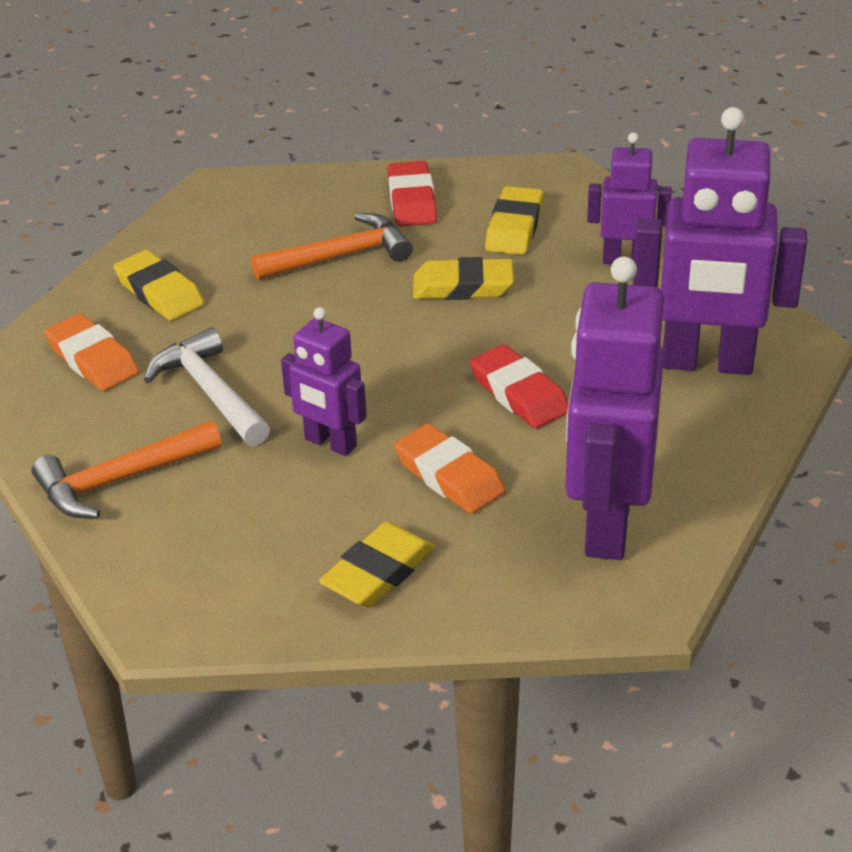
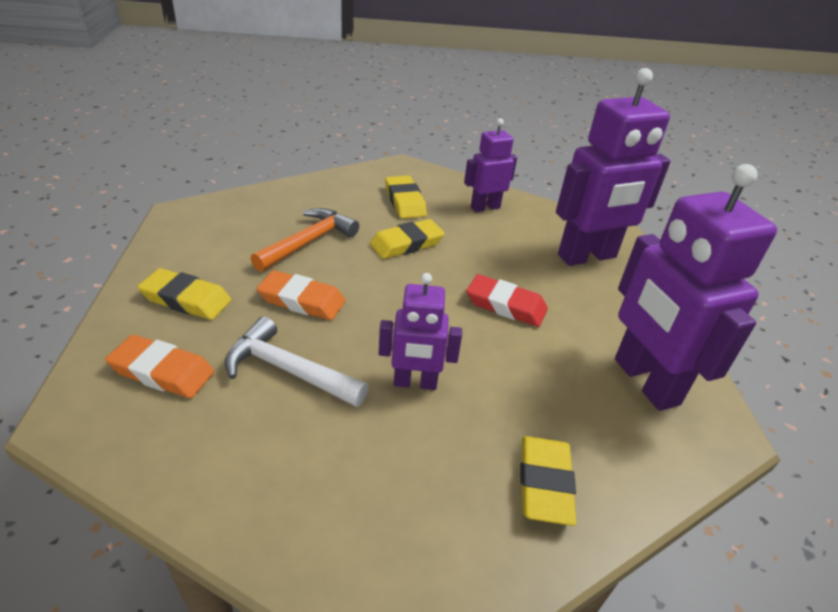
camera: 35 degrees left, 0 degrees up
orange hammer [32,421,221,518] -> none
red eraser [387,161,437,226] -> none
orange eraser [394,423,506,514] -> orange eraser moved to [257,270,345,320]

